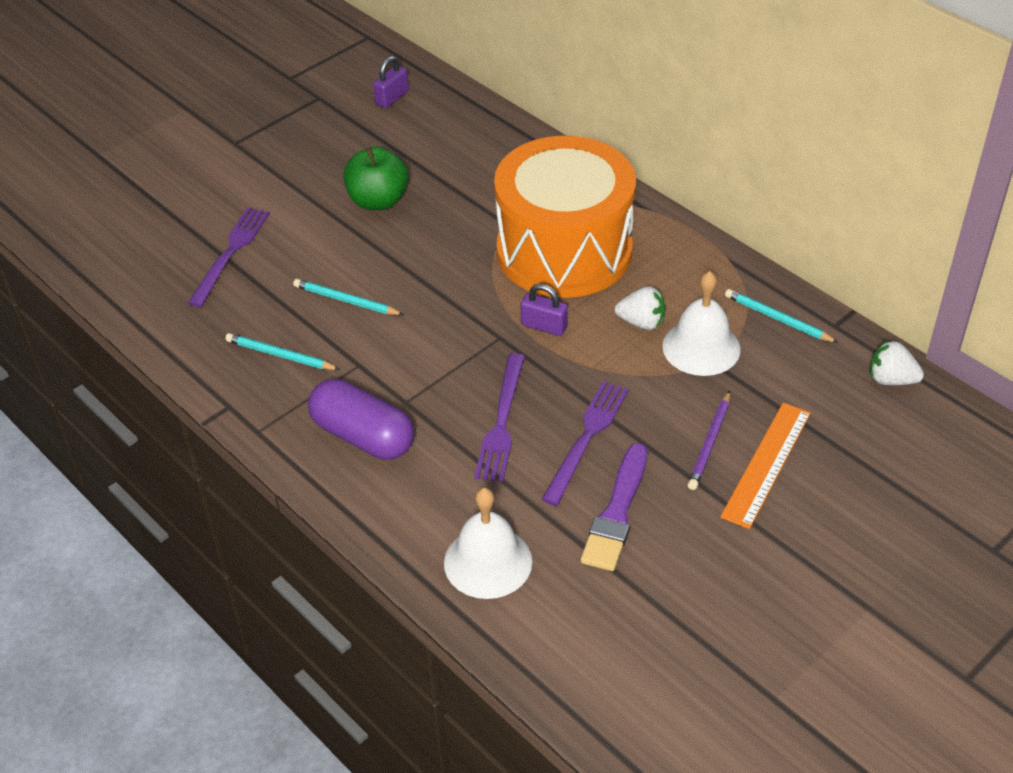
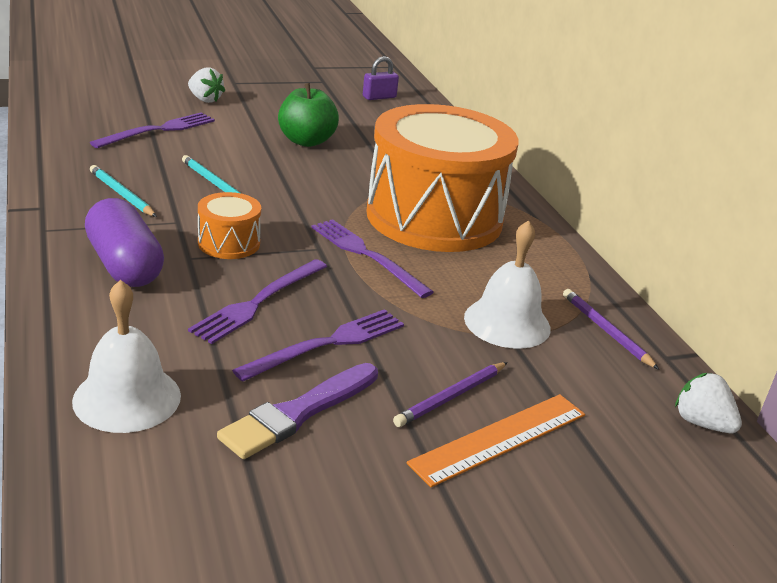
camera: 20 degrees right, 15 degrees down
purple padlock [520,284,568,336] -> purple fork [311,219,434,298]
white strawberry [615,286,665,330] -> white strawberry moved to [188,68,225,103]
turquoise pencil [725,289,838,343] -> purple pencil [563,289,659,370]
none -> orange drum [198,192,261,259]

